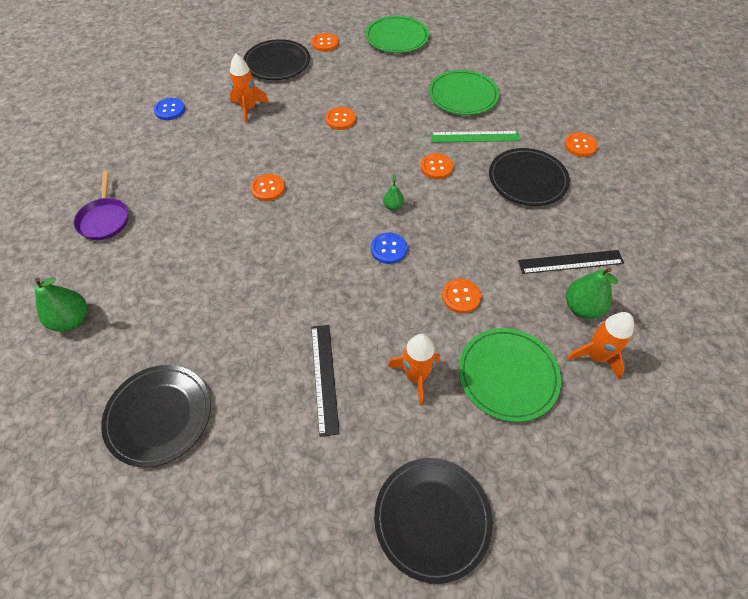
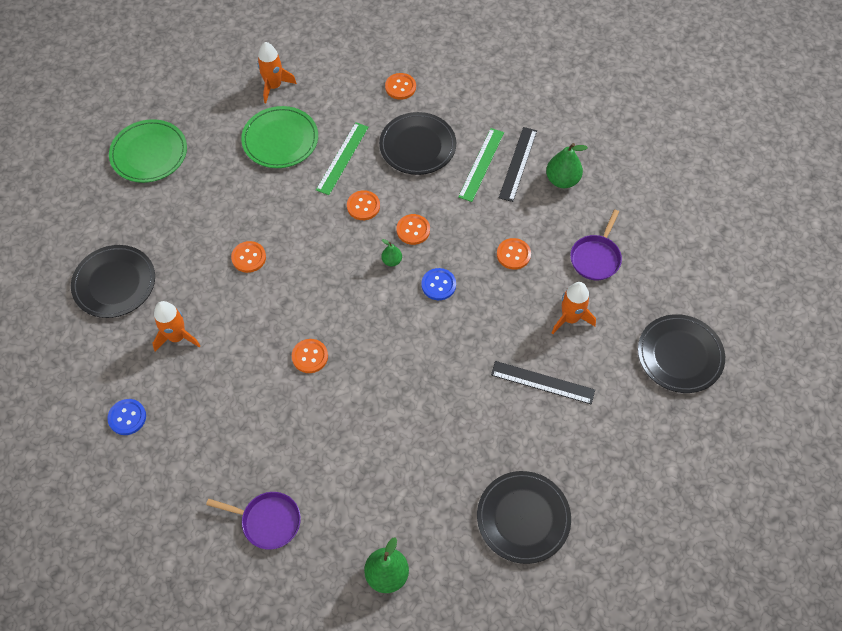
camera: 65 degrees left, 5 degrees up
orange button [312,33,339,52] -> orange button moved to [396,214,430,245]
green plate [458,328,561,422] -> purple pan [570,209,622,280]
orange rocket [567,312,634,380] -> orange rocket moved to [257,42,297,103]
none -> green ruler [458,128,504,202]

